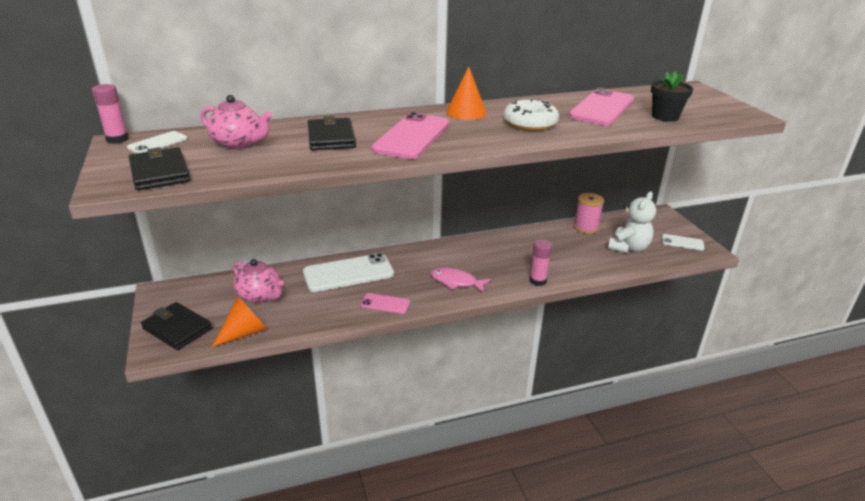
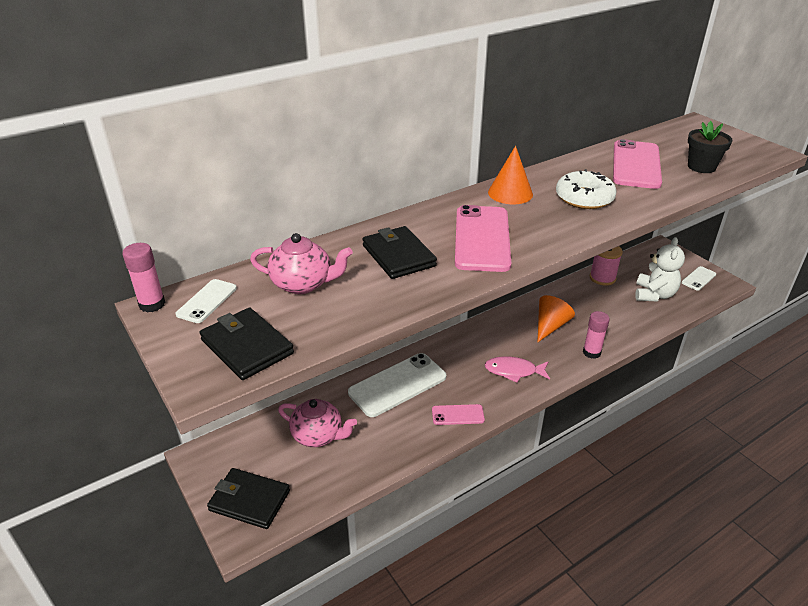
camera: 15 degrees left, 5 degrees up
orange cone [212,297,267,347] -> orange cone moved to [537,295,575,342]
white phone [662,234,704,250] -> white phone turned 45 degrees counterclockwise [681,266,716,291]

